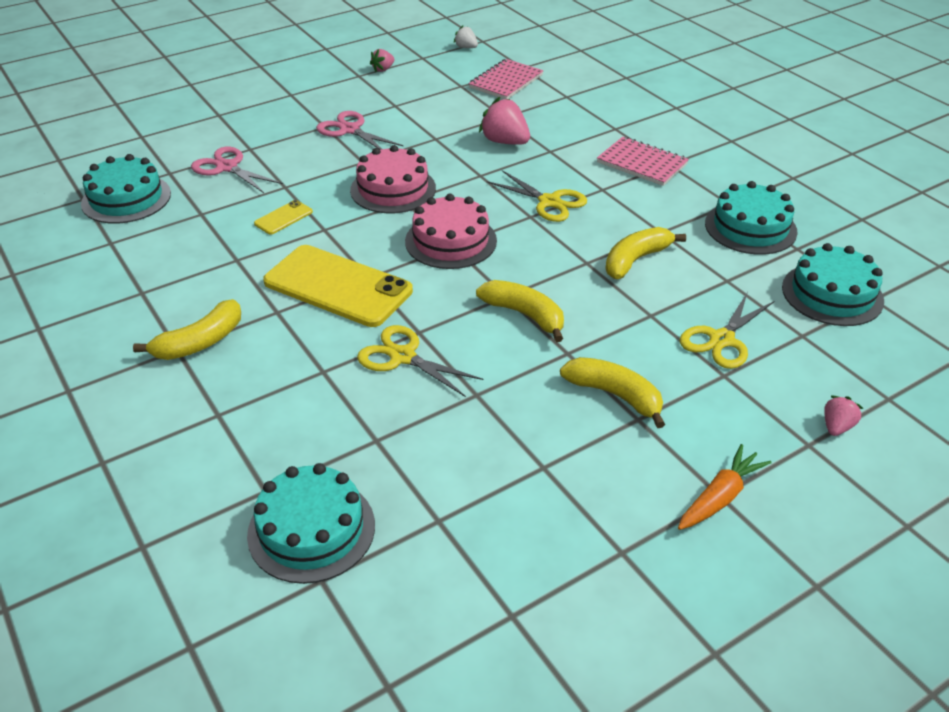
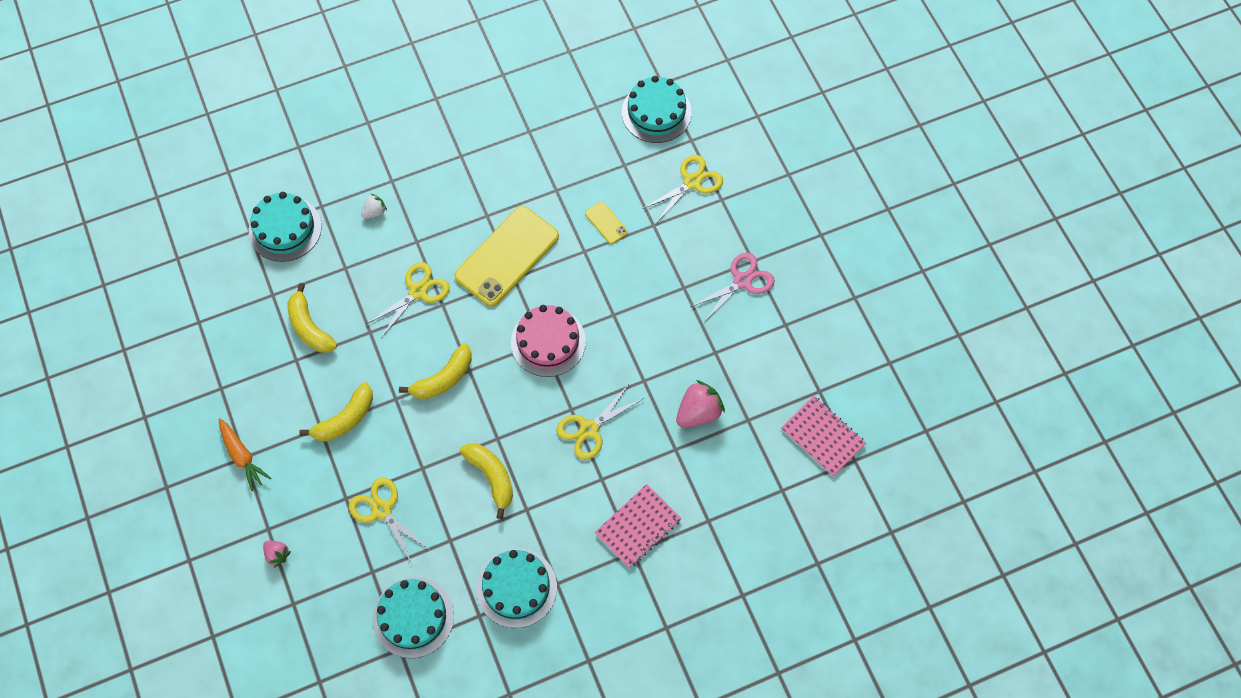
camera: 100 degrees right, 25 degrees up
yellow banana [133,299,241,360] -> yellow banana moved to [287,283,337,353]
pink scissors [191,147,283,193] -> yellow scissors [643,155,723,222]
pink cake [350,145,436,214] -> none
pink strawberry [370,49,394,72] -> none
white strawberry [454,26,478,48] -> white strawberry moved to [361,193,387,219]

